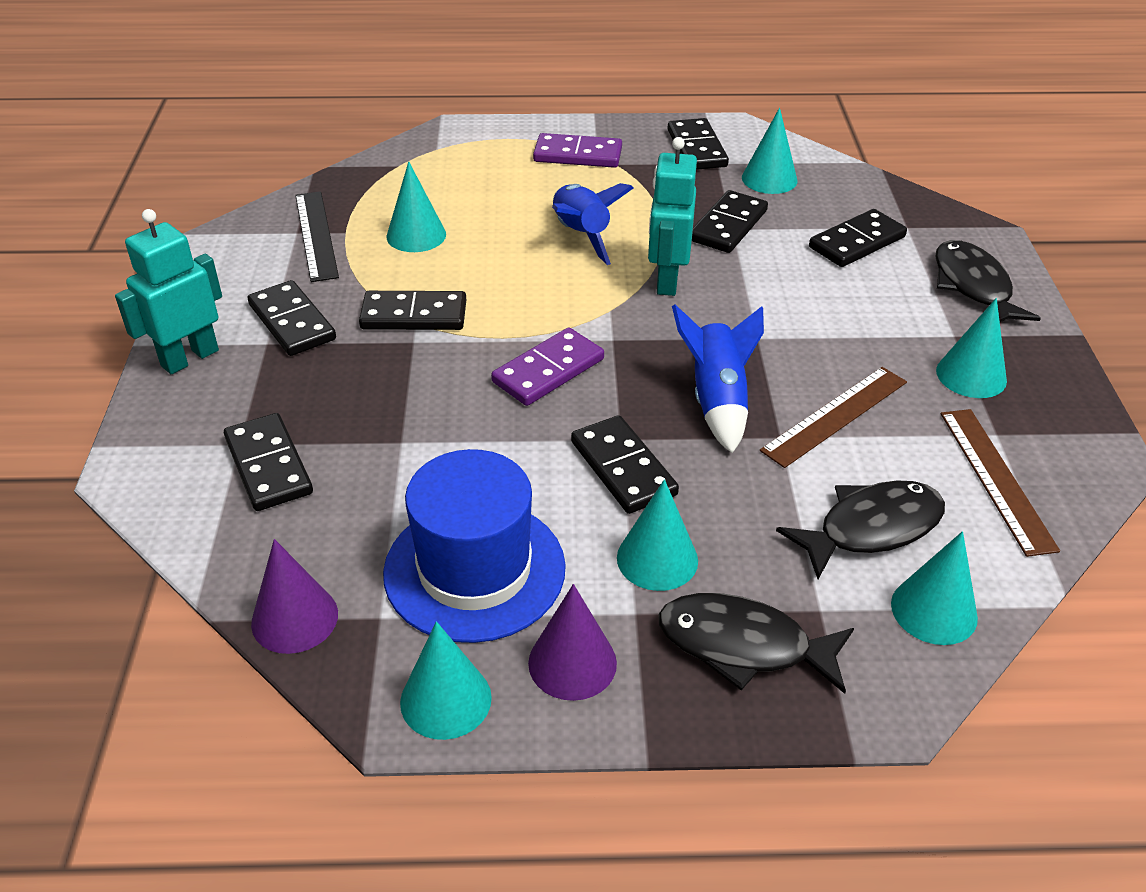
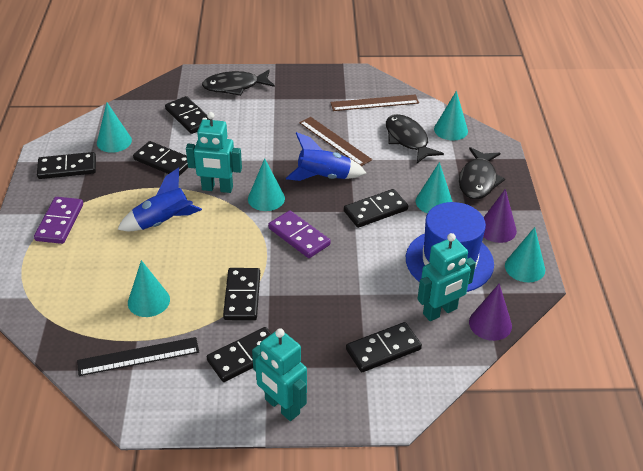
camera: 90 degrees left, 0 degrees up
turquoise cone [936,298,1007,398] -> turquoise cone moved to [248,158,285,211]
none -> turquoise robot [417,233,476,321]

